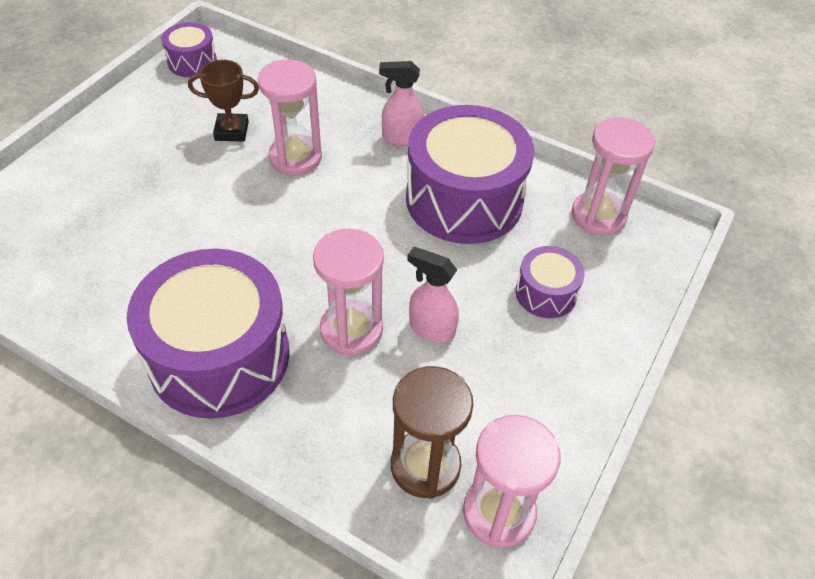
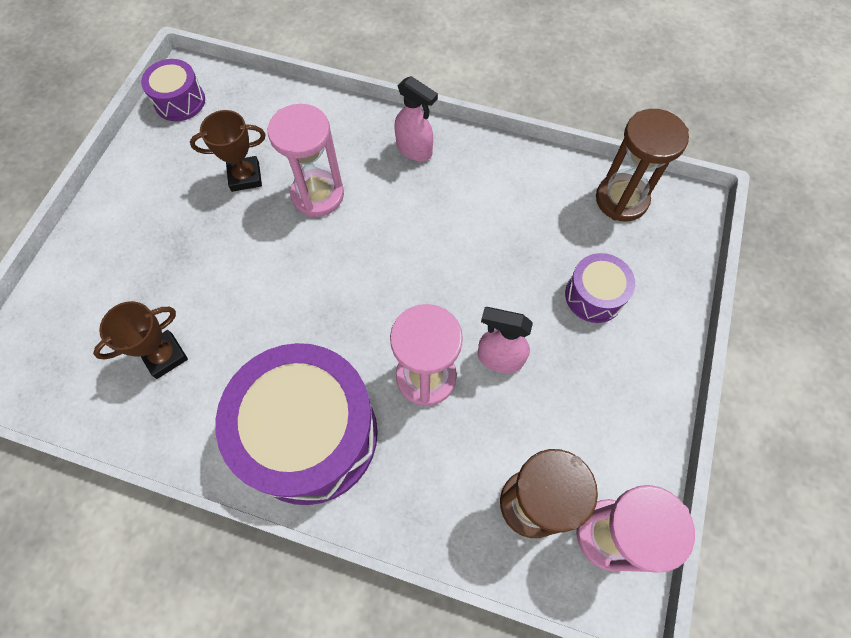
camera: 10 degrees left, 15 degrees up
pink spray bottle [379,61,424,146] -> pink spray bottle turned 135 degrees counterclockwise [394,76,438,161]
purple drum [406,105,534,244] -> none
pink hourglass [571,117,655,236] -> brown hourglass [596,109,689,221]
none -> brown trophy [93,301,188,379]

